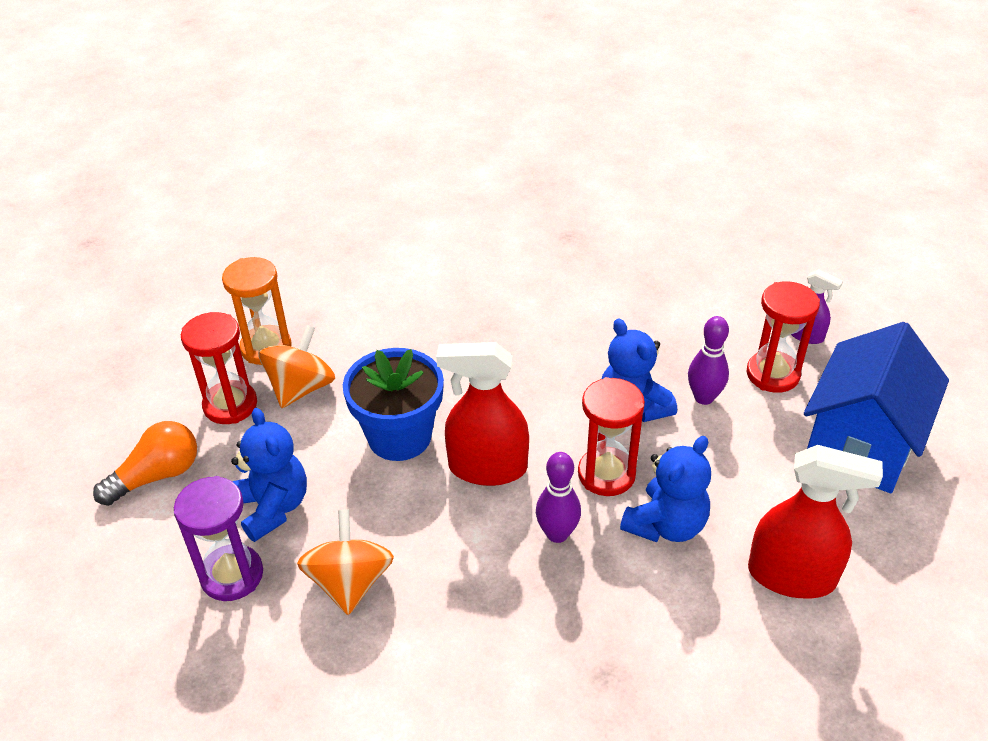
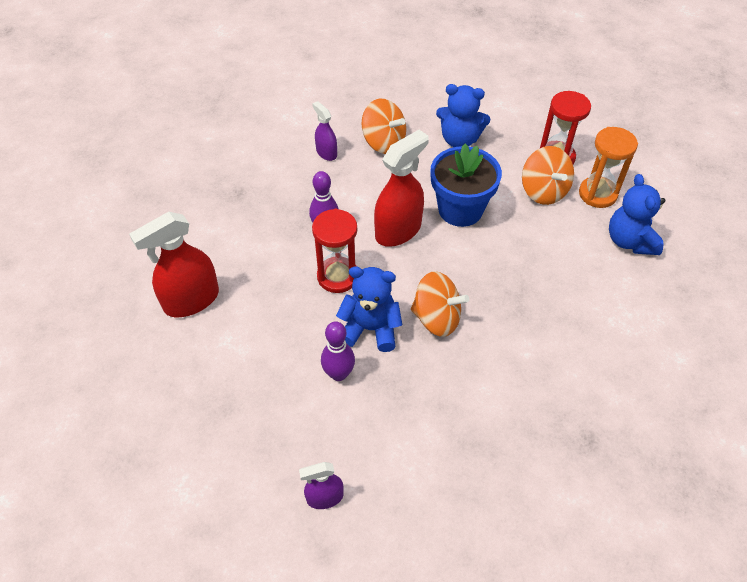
camera: 130 degrees right, 10 degrees up
orange light bulb [93,421,197,506] -> none
purple hourglass [174,476,263,601] -> none
blue teddy bear [620,436,711,542] -> blue teddy bear moved to [609,174,665,255]
red hourglass [747,281,820,393] -> none
blue house [804,322,949,493] -> none
none -> purple spray bottle [312,101,337,161]
none -> orange spinning top [411,271,469,337]

